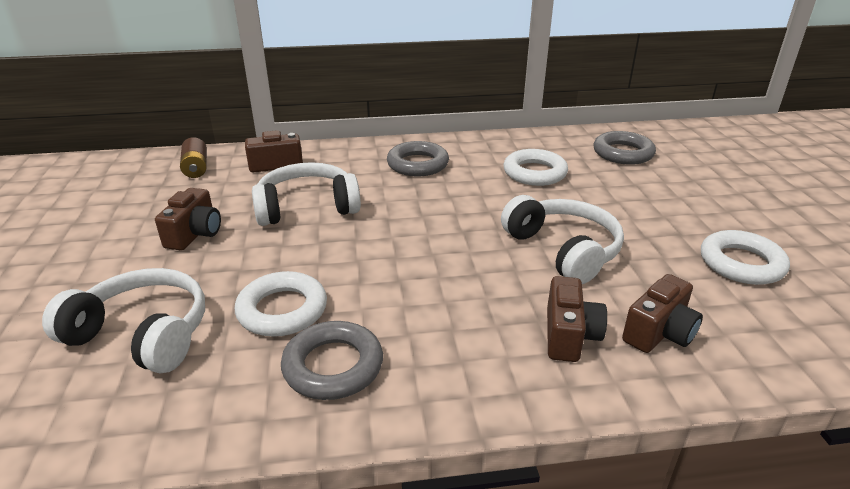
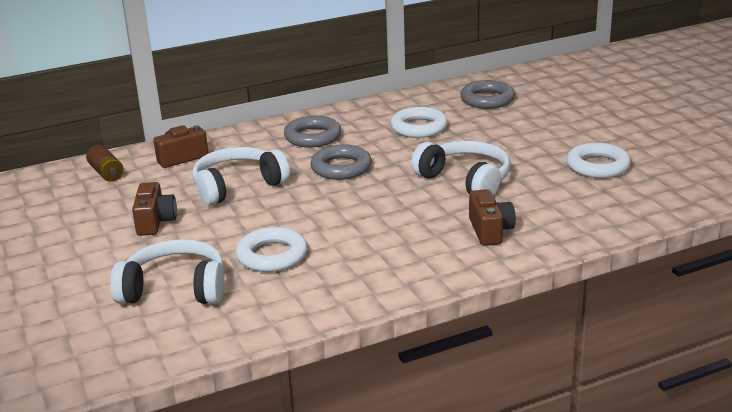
camera: 15 degrees left, 5 degrees down
grey ring [281,321,383,400] -> grey ring moved to [310,144,372,180]
brown camera [622,274,703,353] -> none

